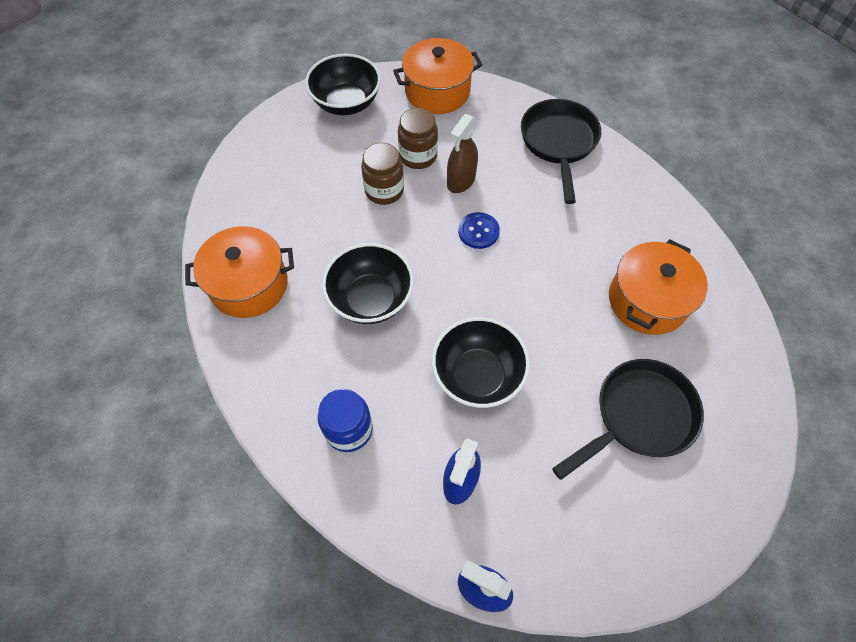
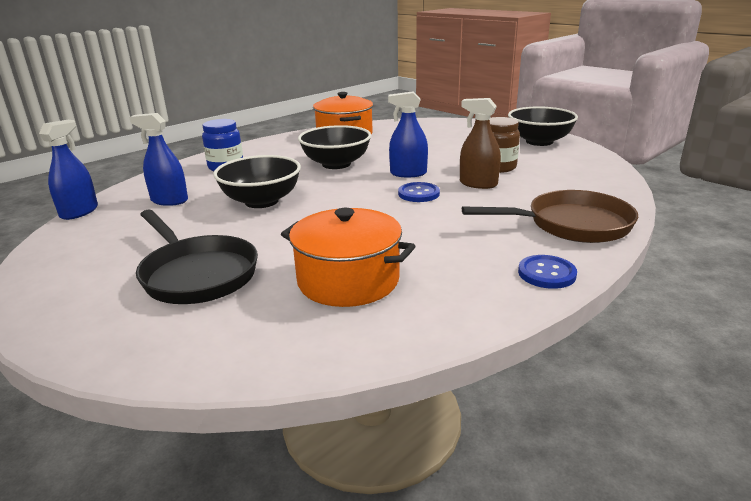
camera: 85 degrees right, 35 degrees down
brown jar [361,143,404,205] -> none
orange pot [393,38,482,114] -> none
black pan [521,99,601,204] -> brown pan [462,190,638,243]
none -> blue spray bottle [388,91,428,177]
none -> blue button [518,255,577,289]

